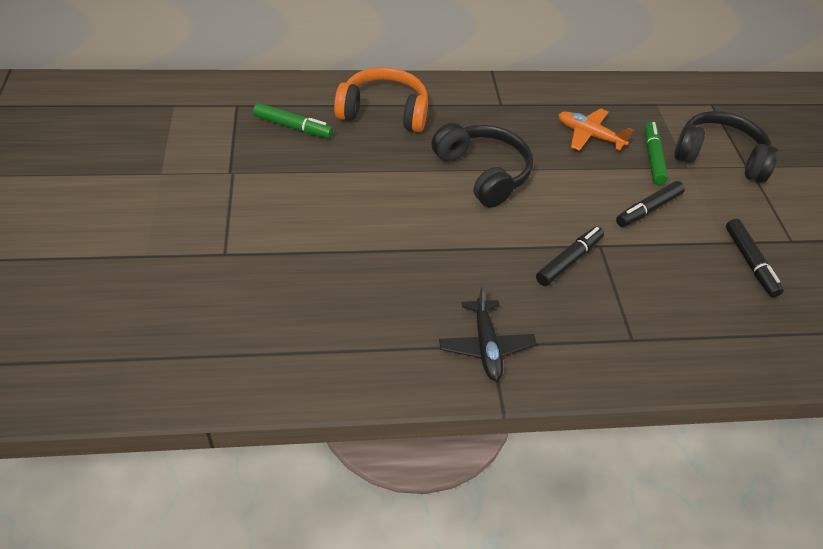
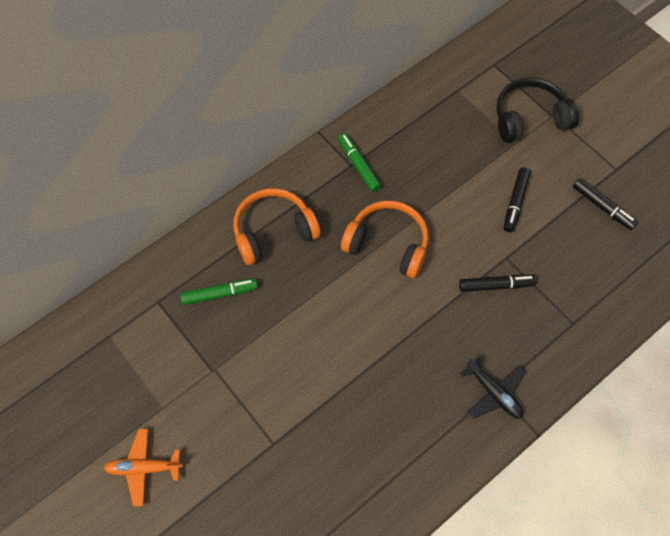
camera: 30 degrees left, 15 degrees up
black headphones [431,123,533,208] -> orange headphones [341,201,429,278]
black marker [536,227,604,286] -> black marker turned 75 degrees clockwise [459,275,537,292]
orange plane [558,108,633,151] -> orange plane moved to [104,429,183,507]
green marker [645,122,668,185] -> green marker moved to [338,133,381,192]

